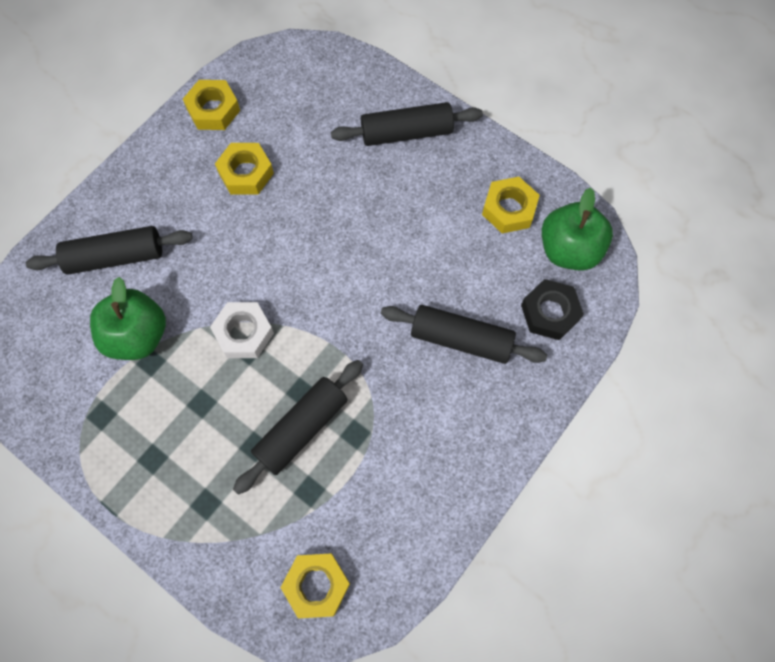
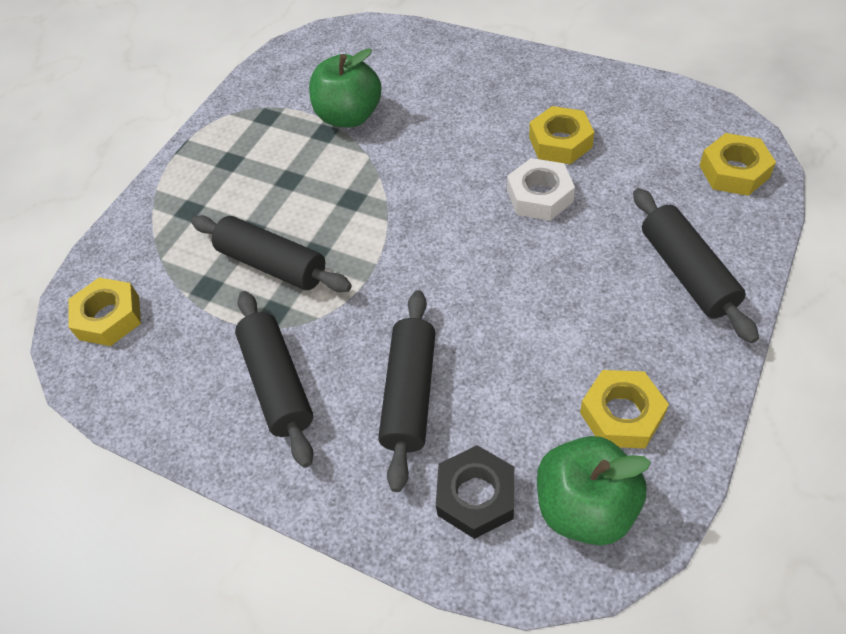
camera: 85 degrees right, 15 degrees down
black rolling pin [26,226,193,275] -> black rolling pin moved to [235,291,313,468]
yellow nut [183,80,240,130] -> yellow nut moved to [699,133,776,196]
white nut [210,302,274,358] -> white nut moved to [507,158,575,221]

